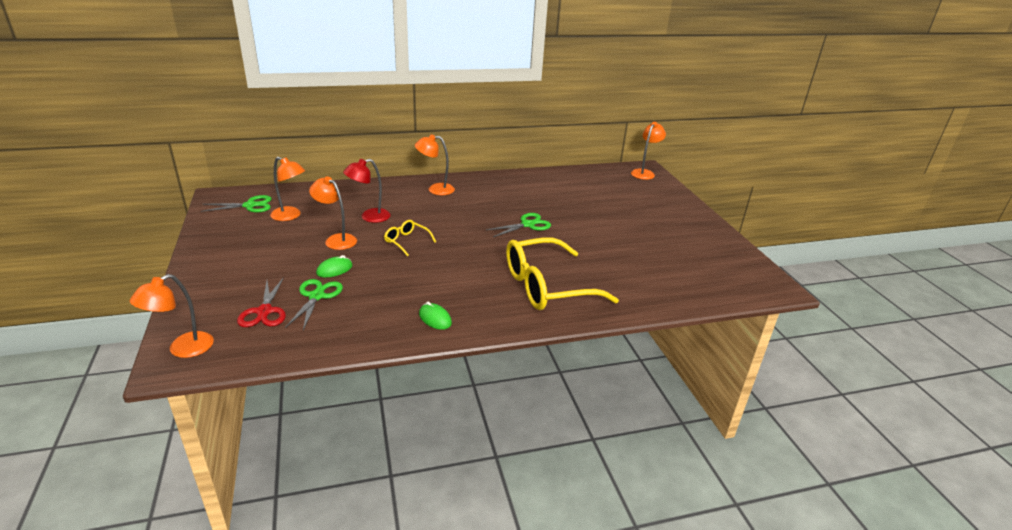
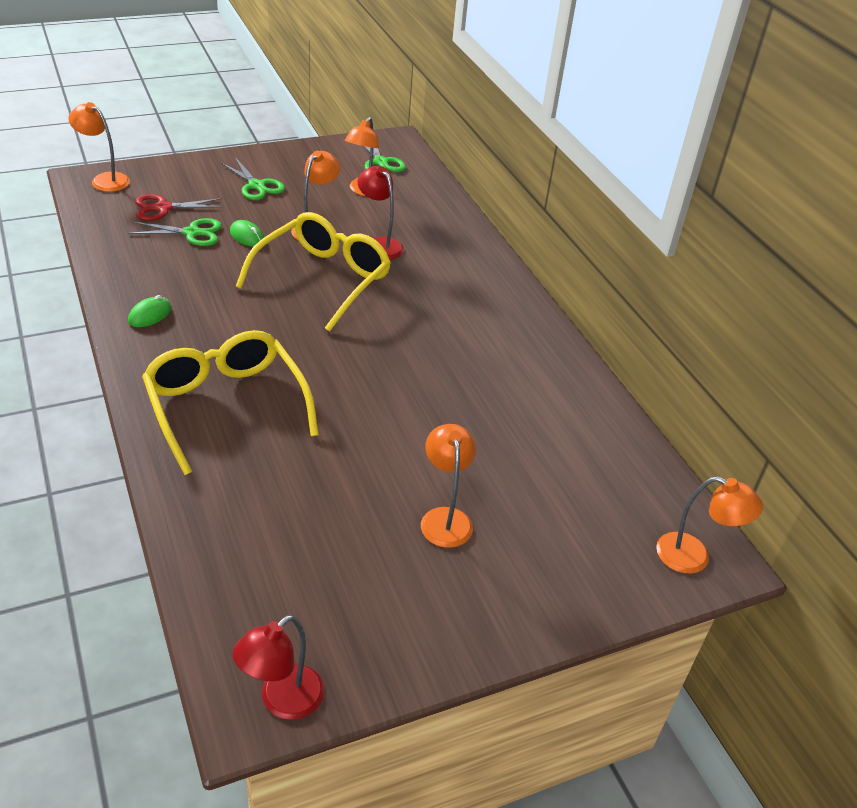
camera: 80 degrees right, 10 degrees up
yellow glasses [384,220,436,256] -> yellow glasses [236,212,391,332], size x2.23
orange lamp [415,134,455,195] -> orange lamp moved to [421,424,476,548]
green scissors [486,213,551,237] -> green scissors moved to [220,158,285,200]
none -> red lamp [232,615,324,720]

